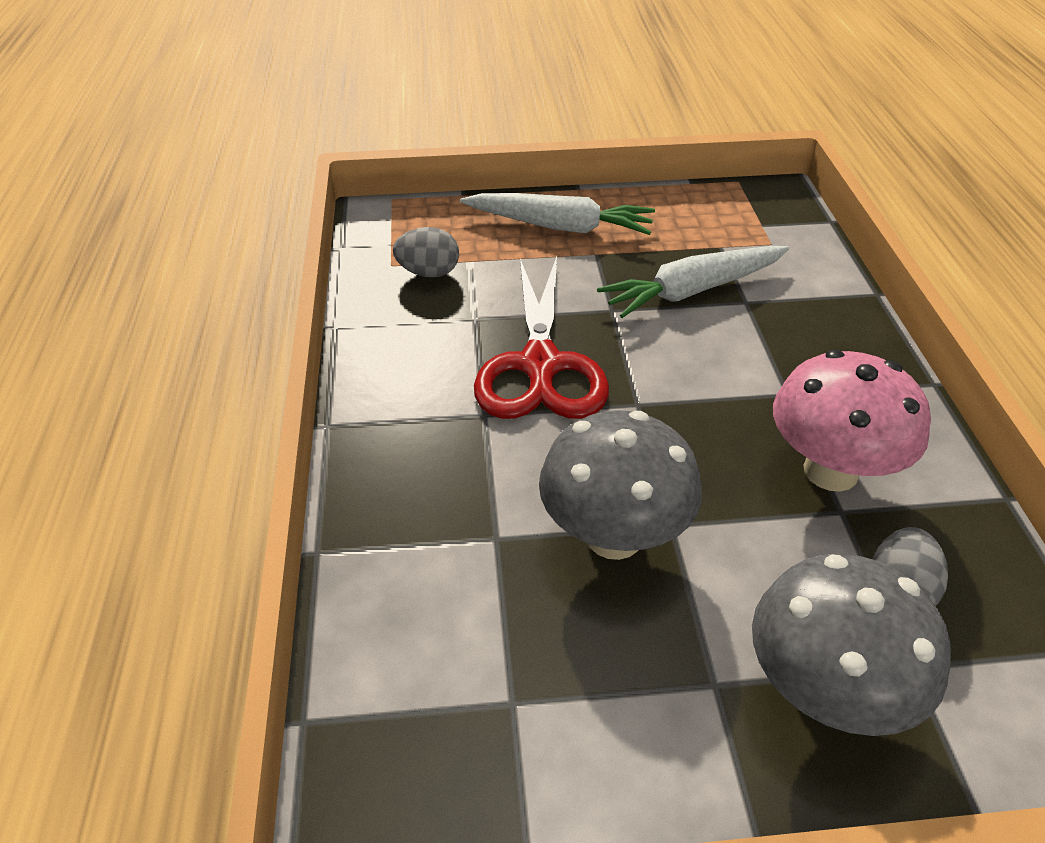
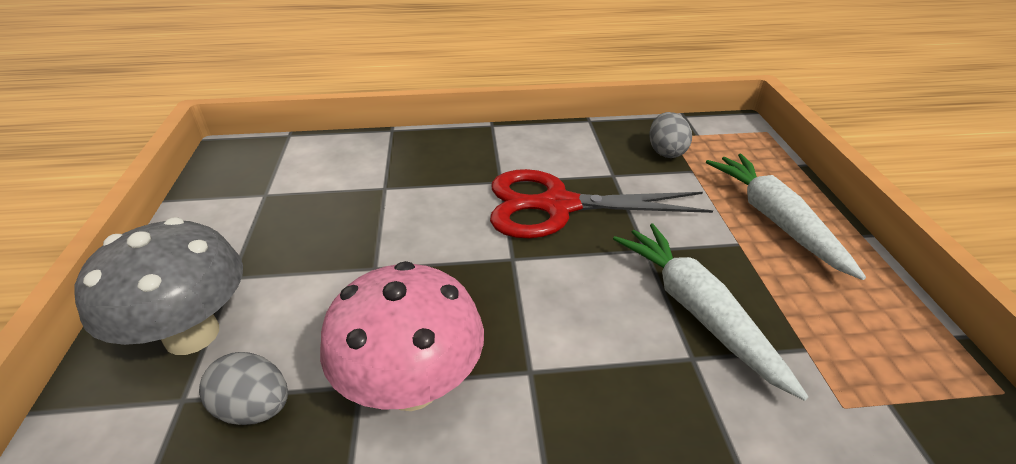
camera: 90 degrees right, 5 degrees down
white carrot [460,193,655,235] -> white carrot turned 150 degrees clockwise [706,154,866,280]
grey mushroom [539,410,702,560] -> none

